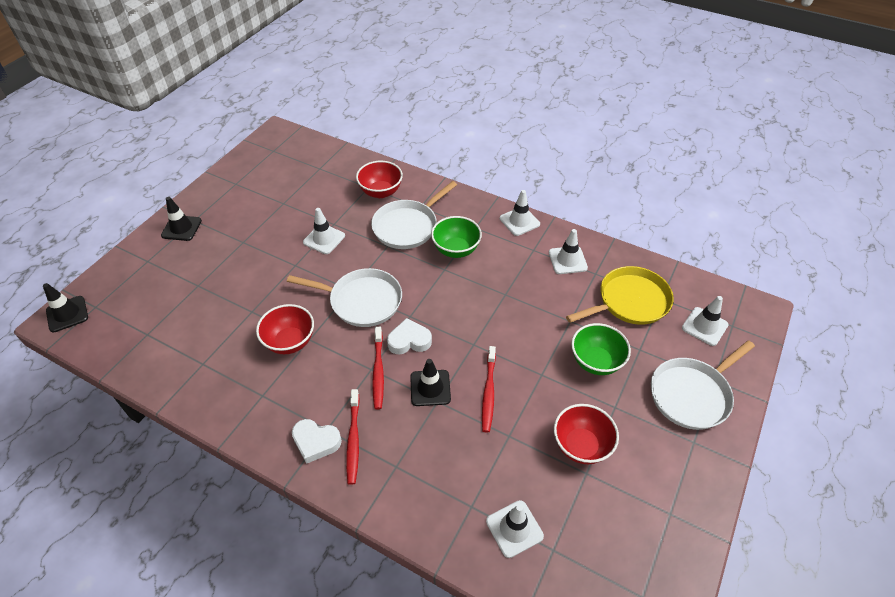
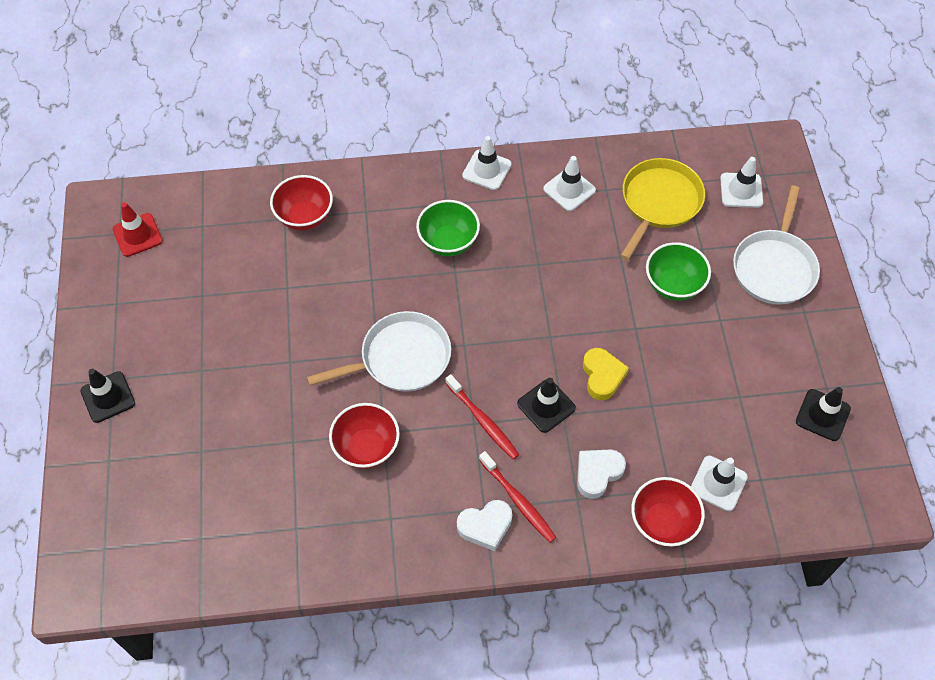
camera: 35 degrees left, 10 degrees up
black traffic cone [43,283,88,332] -> black traffic cone moved to [796,387,851,441]
white traffic cone [303,208,345,254] -> none
white pan [371,181,457,249] -> none
white heart [387,318,432,354] -> white heart moved to [577,449,626,499]
red toothbrush [482,346,496,432] -> yellow heart [583,348,629,400]
red bowl [554,404,619,464] -> red bowl moved to [631,477,705,547]
none -> red traffic cone [113,202,163,257]

